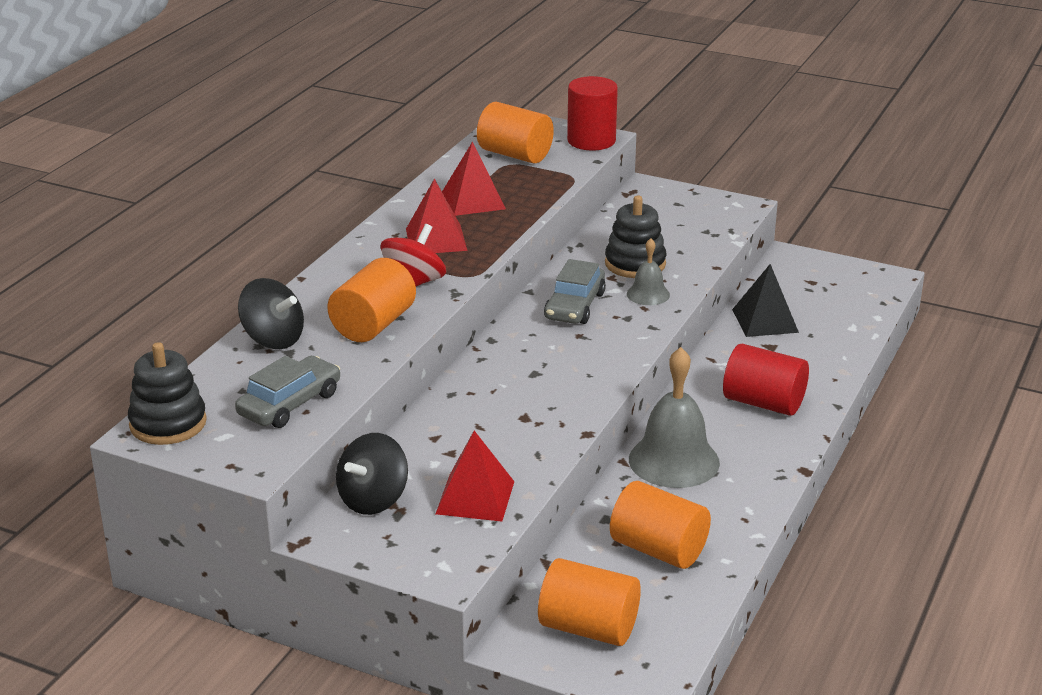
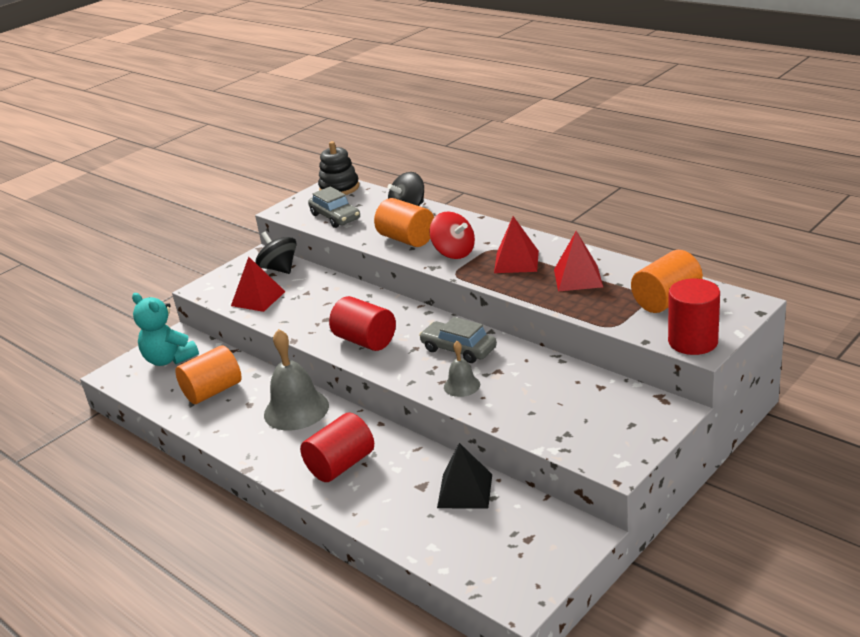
camera: 110 degrees right, 0 degrees up
orange cylinder [538,558,641,646] -> turquoise teddy bear [132,293,199,366]
black stacking toy [605,196,666,278] -> none
none -> red cylinder [329,296,396,351]

